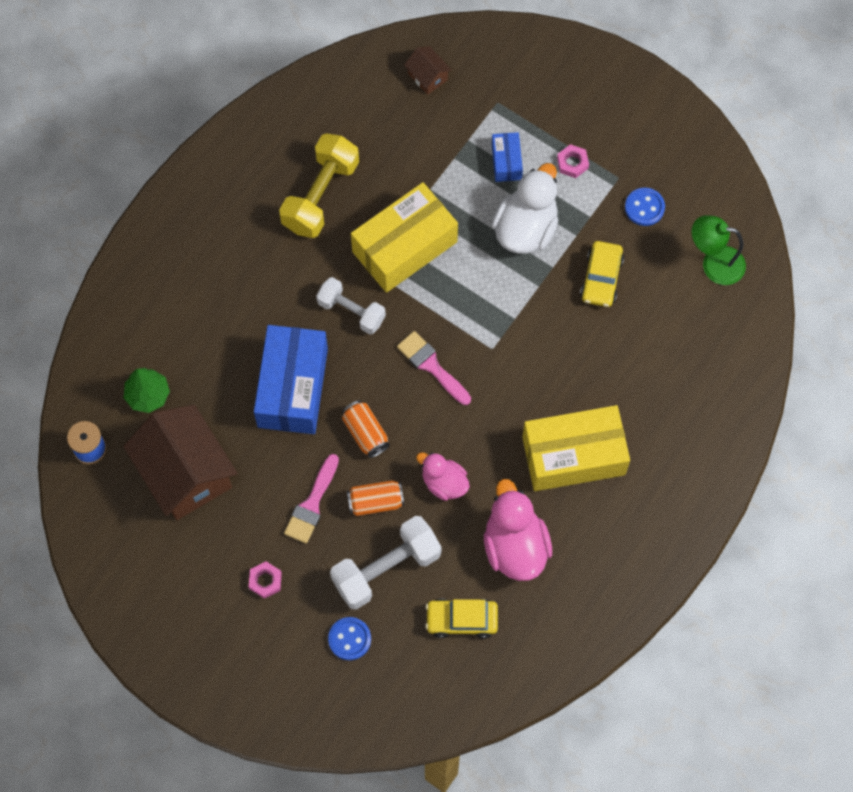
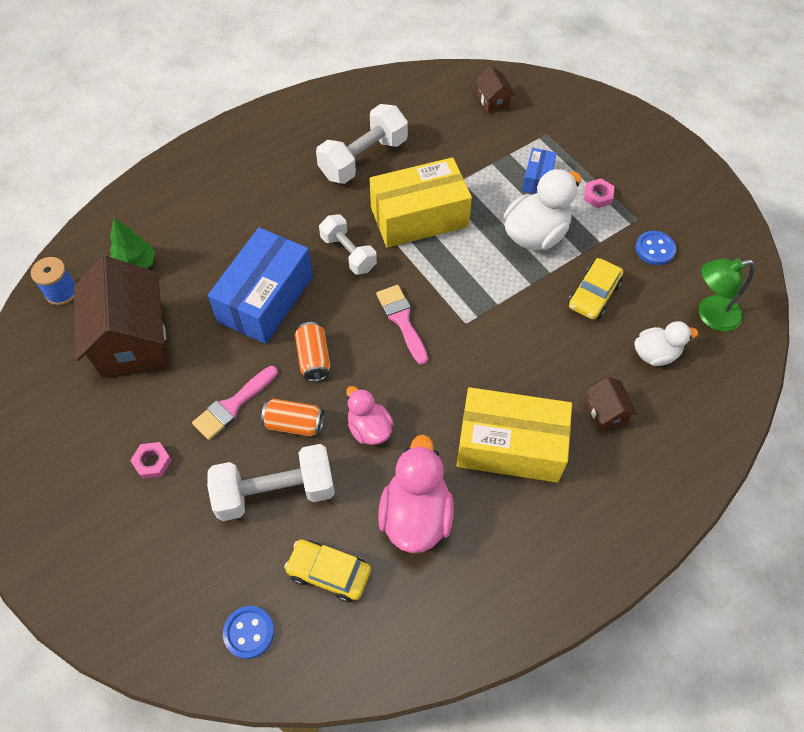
camera: 20 degrees right, 10 degrees down
yellow dumbbell [279,133,359,238] -> white dumbbell [316,104,408,184]
blue button [328,617,371,660] -> blue button moved to [223,606,274,659]
green lamp [691,215,746,285] -> green lamp turned 45 degrees counterclockwise [699,258,755,332]
none -> brown house [586,377,637,431]
none -> white duck [635,321,698,366]

